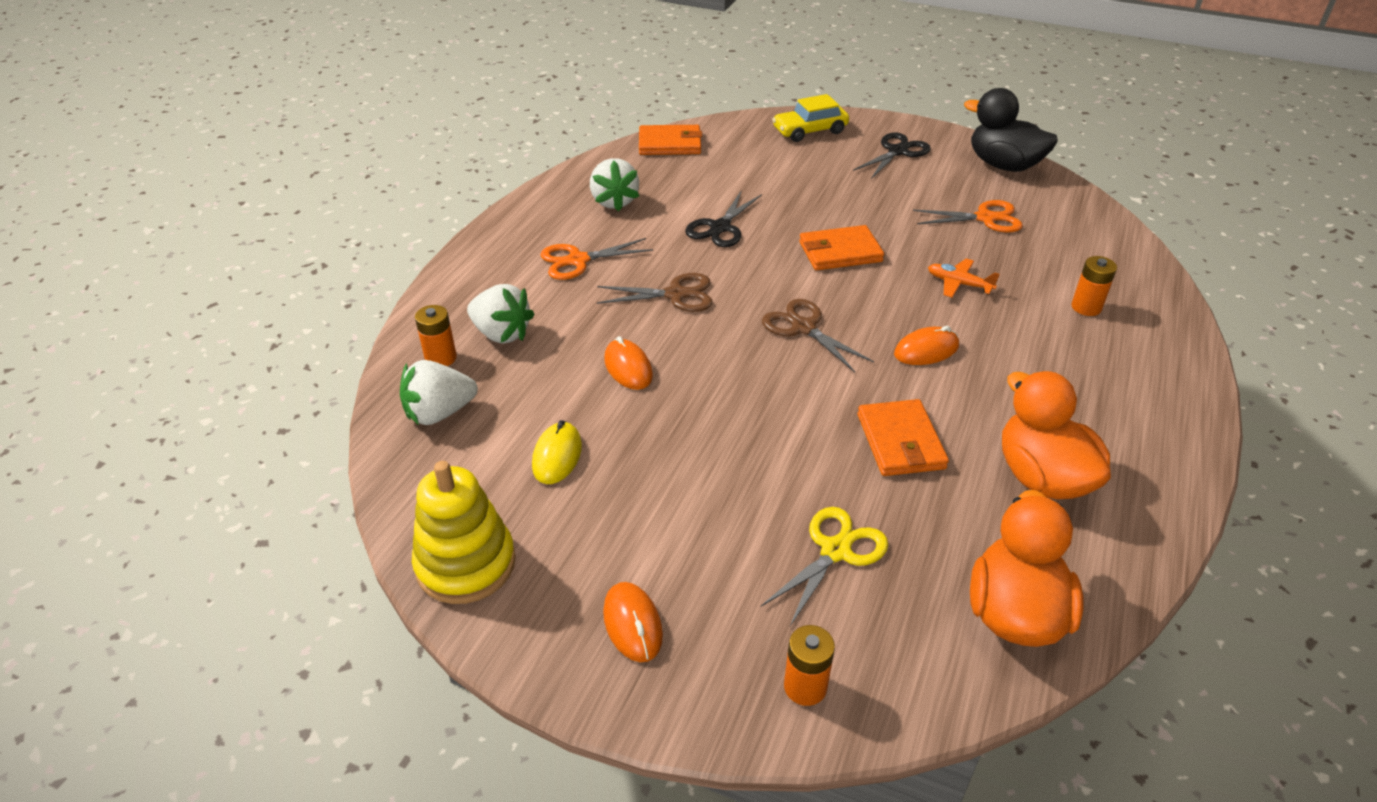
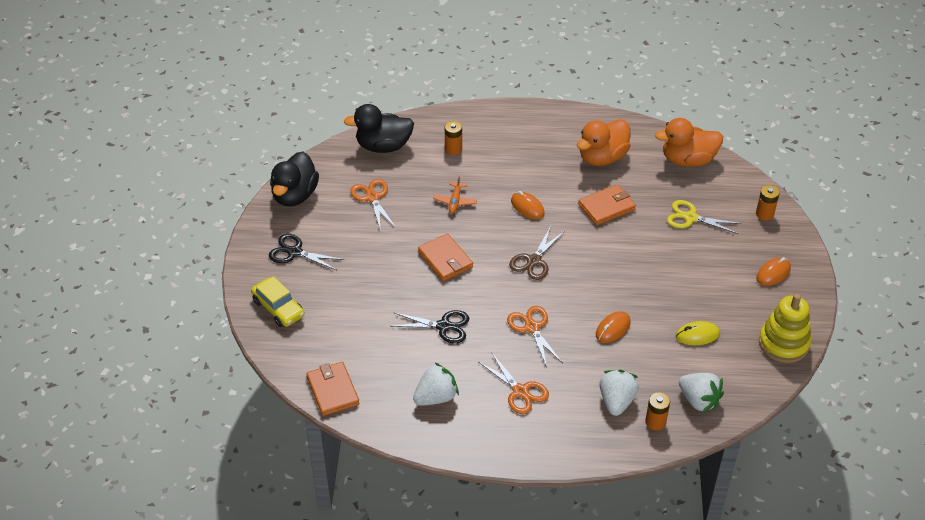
camera: 110 degrees left, 5 degrees up
brown scissors [597,273,713,312] -> orange scissors [507,306,563,367]
none -> black duck [343,104,414,153]

